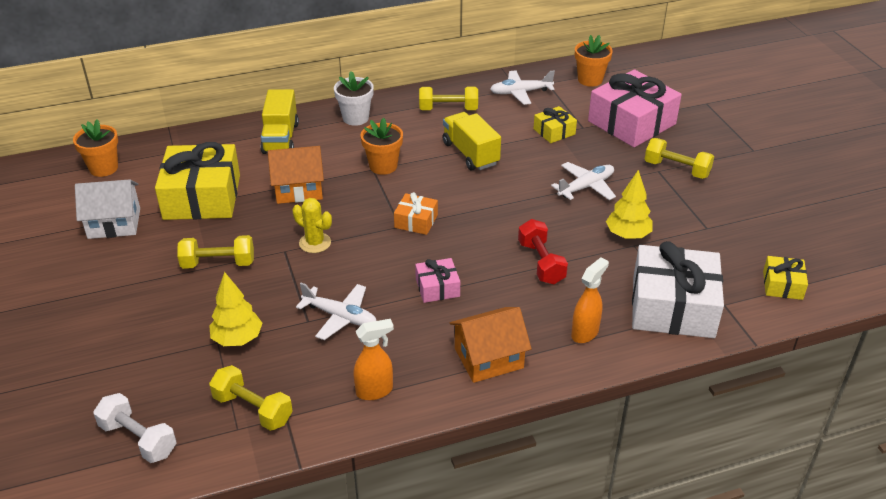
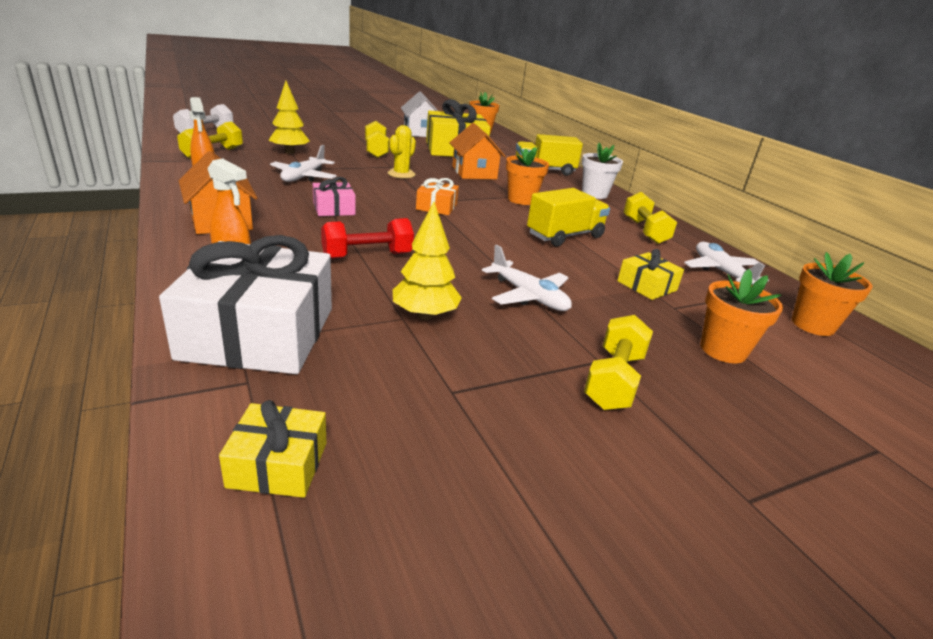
camera: 80 degrees right, 10 degrees down
pink gift [588,69,682,147] -> orange flower pot [701,269,783,363]

